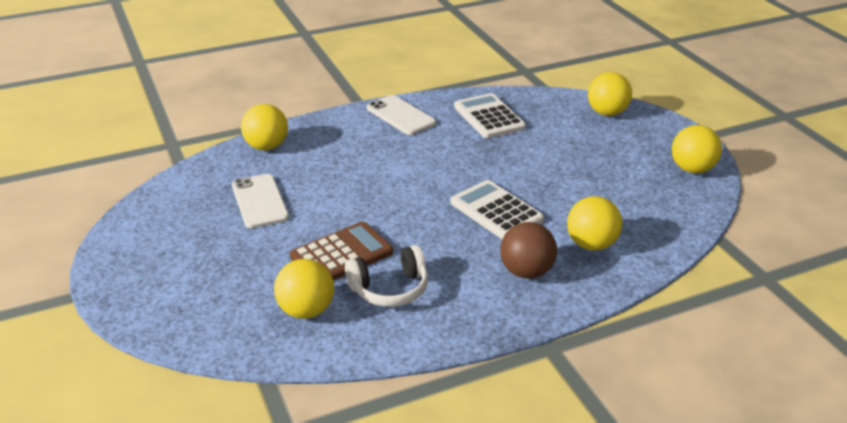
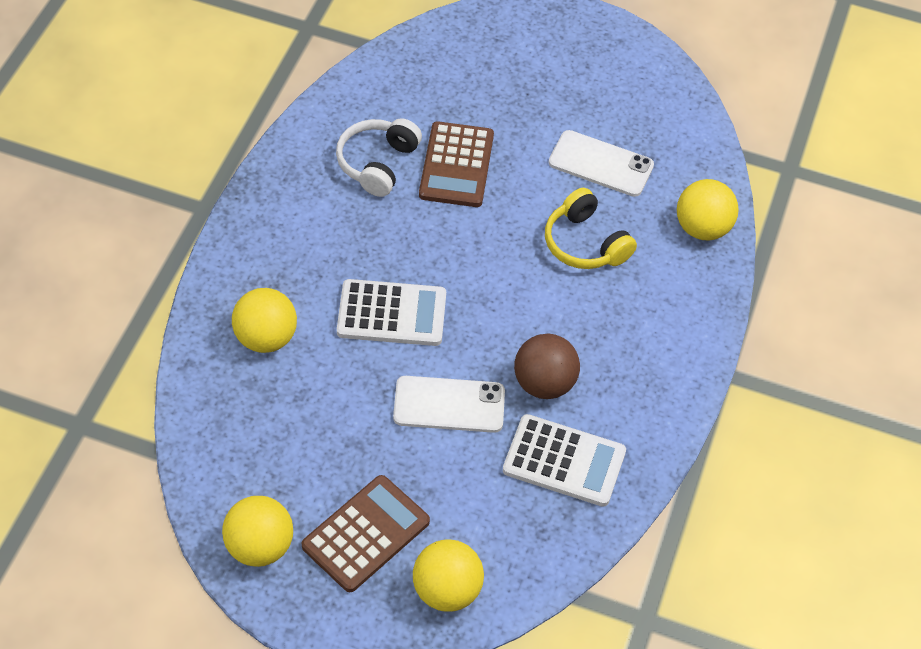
camera: 130 degrees right, 20 degrees up
yellow ball [274,259,334,319] -> none
white phone [367,95,436,135] -> white phone moved to [393,376,505,433]
brown ball [500,222,557,279] -> brown ball moved to [514,333,580,399]
none -> brown calculator [302,475,430,592]
none -> yellow headphones [545,188,637,269]

